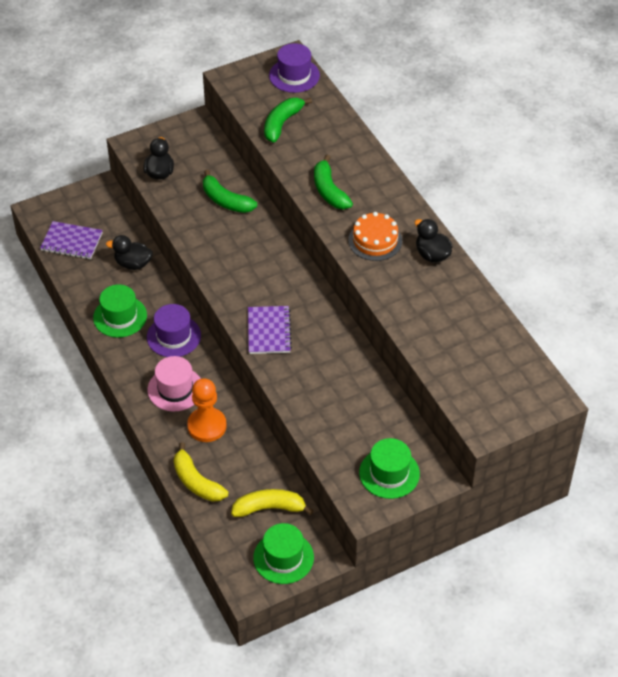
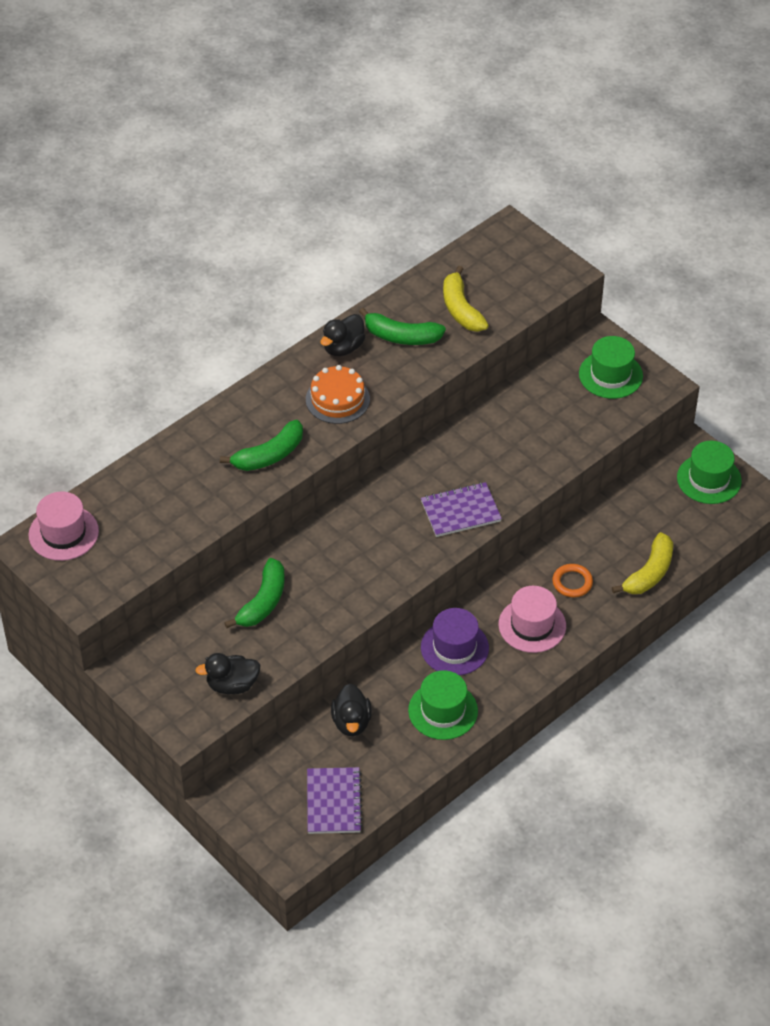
camera: 105 degrees left, 0 degrees up
orange pawn [187,378,227,442] -> orange ring [553,564,593,597]
yellow banana [231,489,314,517] -> yellow banana moved to [443,266,489,332]
green banana [264,98,312,143] -> green banana moved to [359,308,446,345]
purple hat [269,43,320,93] -> pink hat [29,491,99,561]

